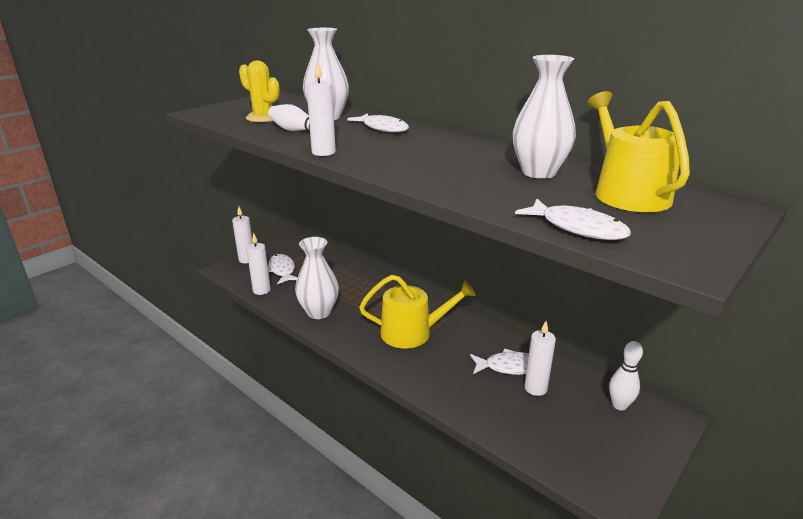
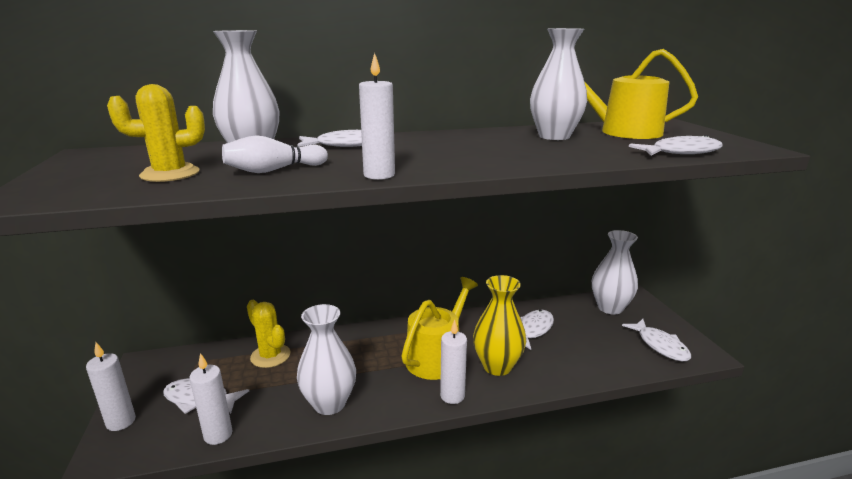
camera: 55 degrees left, 5 degrees down
white candle [524,321,556,396] -> white candle moved to [440,320,467,404]
white bowling pin [609,341,643,411] -> white vase [592,230,638,315]
none -> yellow cactus [247,300,291,368]
none -> yellow vase [473,275,526,376]
none -> white fish [622,319,691,361]

